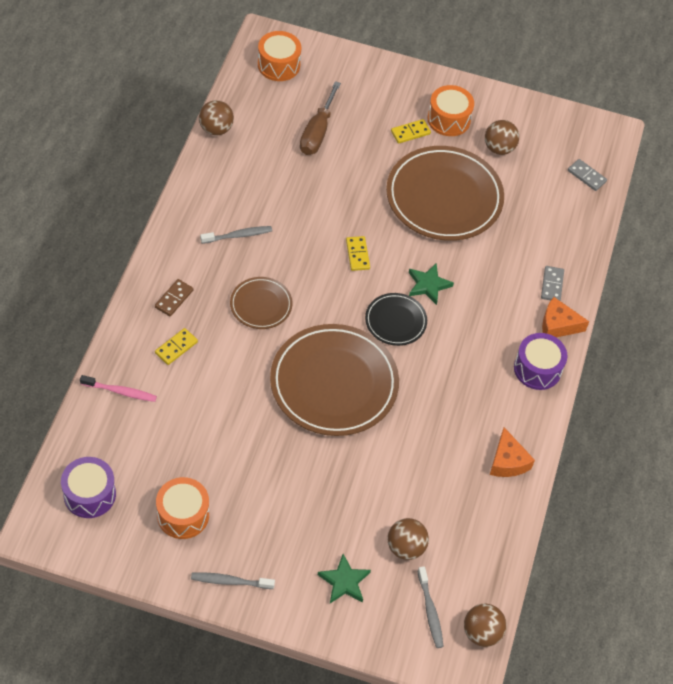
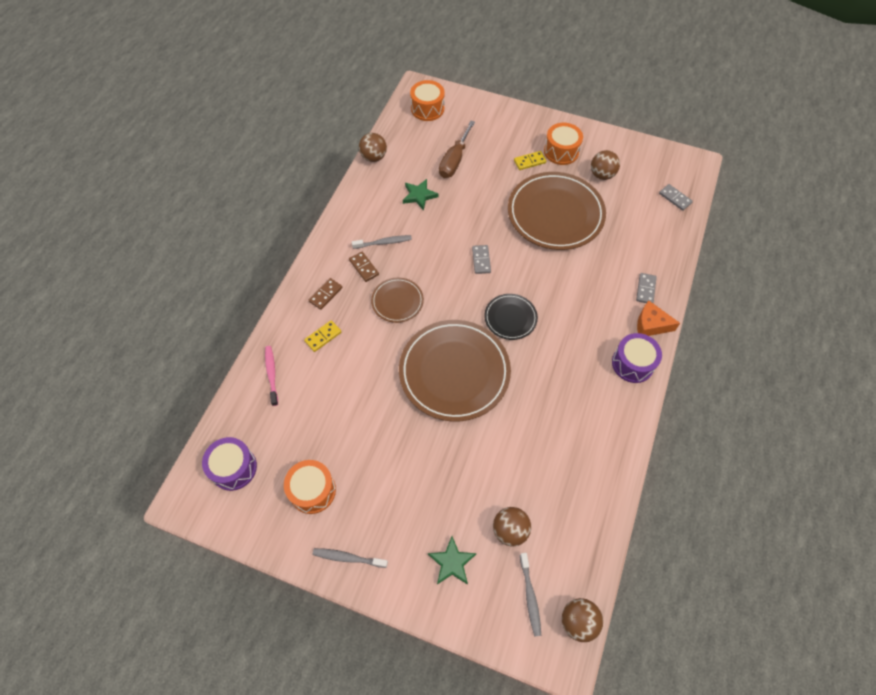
camera: 10 degrees right, 5 degrees up
pink toothbrush [80,375,157,402] -> pink toothbrush turned 120 degrees counterclockwise [265,346,278,406]
yellow domino [346,236,370,271] -> grey domino [472,245,491,274]
green star [409,263,454,305] -> green star moved to [403,179,439,210]
orange cheese [490,427,535,477] -> none
none -> brown domino [349,251,379,282]

